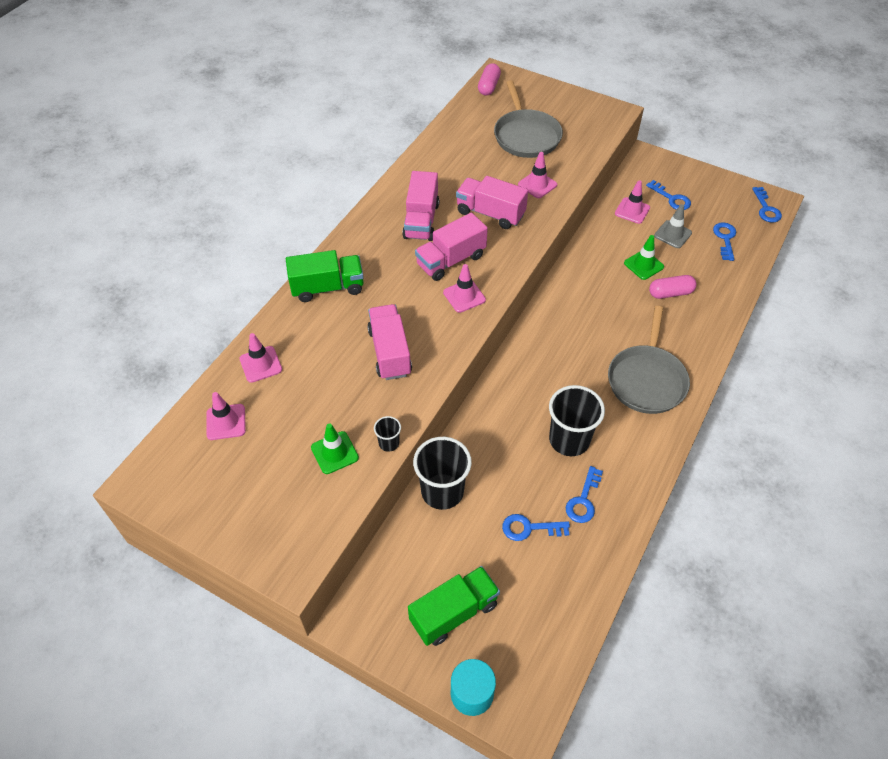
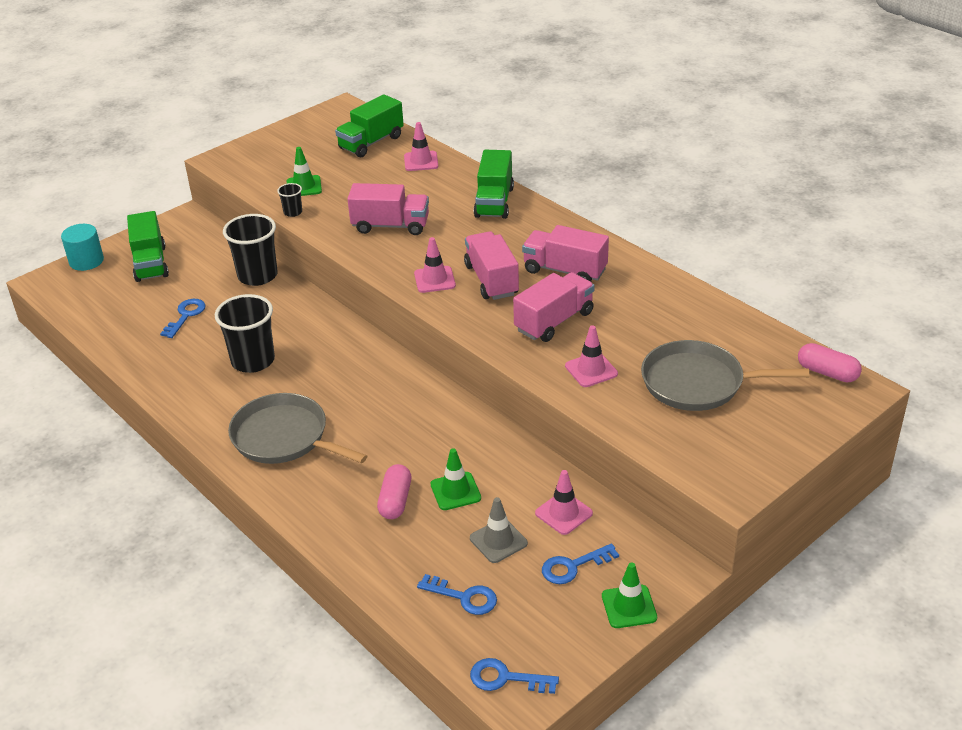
camera: 110 degrees right, 15 degrees down
pink traffic cone [206,392,246,440] -> green truck [335,94,404,158]
blue key [566,466,603,523] -> none
none -> green traffic cone [602,562,657,628]

